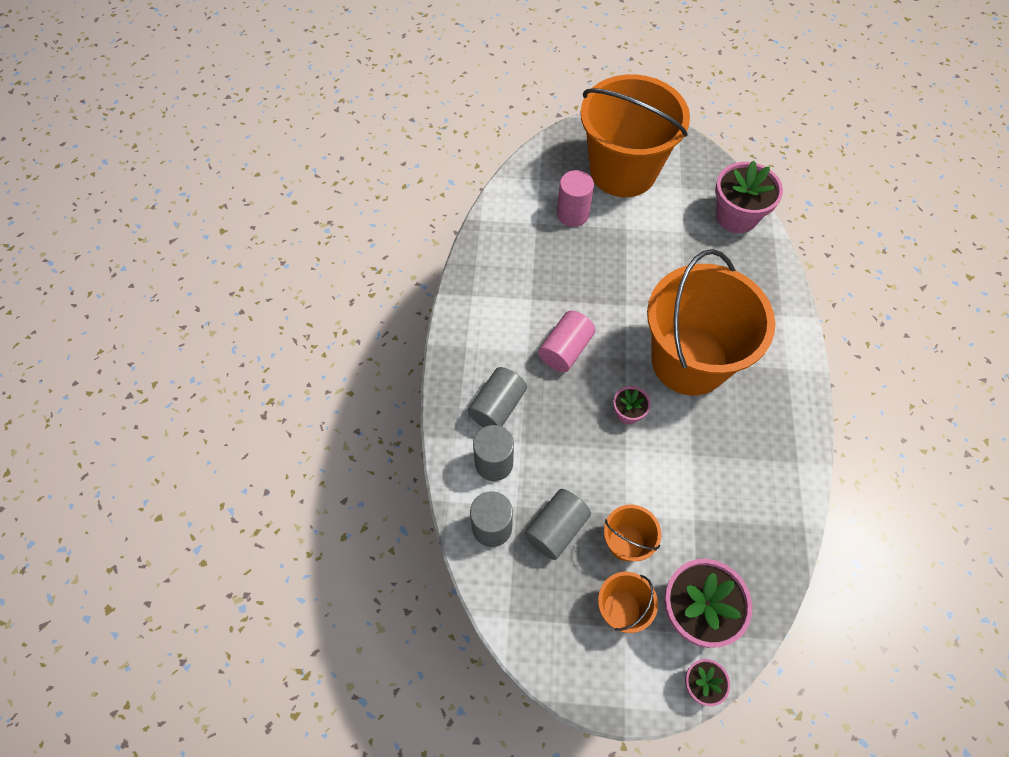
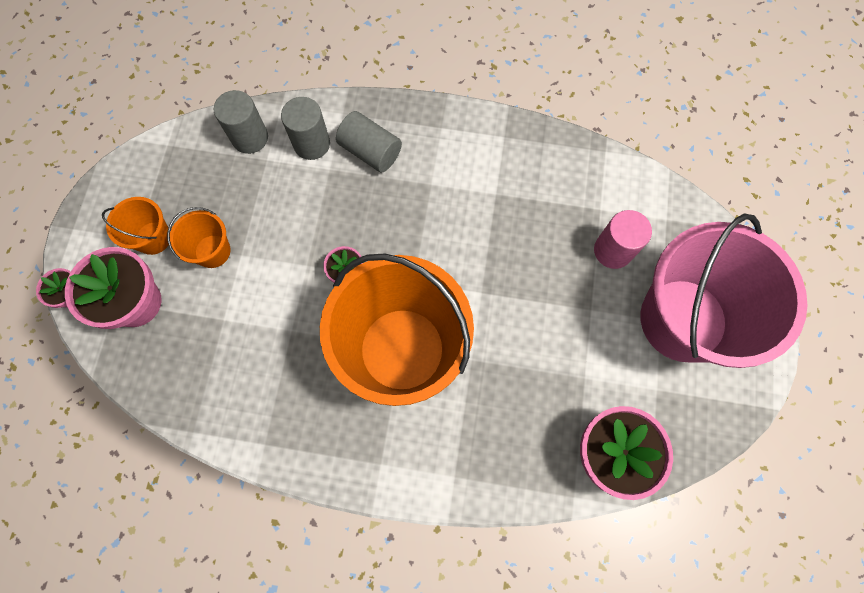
camera: 95 degrees right, 10 degrees up
grey cylinder [524,489,591,560] -> none
pink cylinder [538,311,595,372] -> none
orange bucket [581,74,690,197] -> pink bucket [640,214,808,368]

